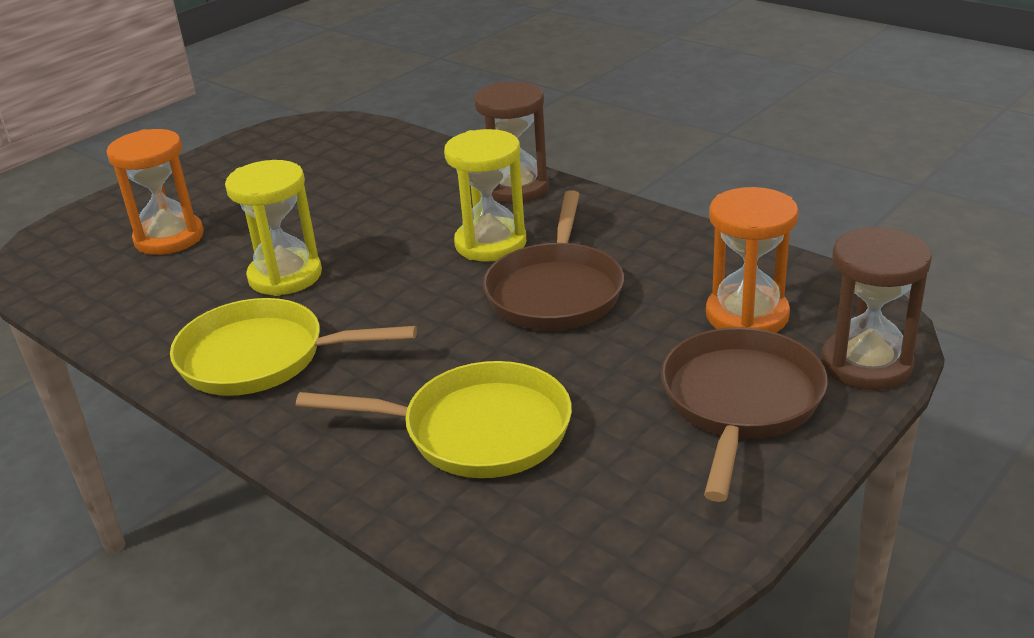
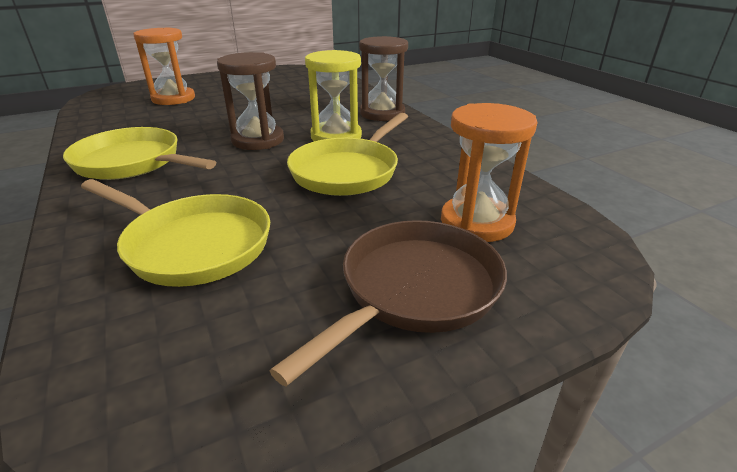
camera: 20 degrees right, 0 degrees up
yellow hourglass [225,160,322,296] -> none
brown pan [483,190,624,330] -> yellow pan [287,113,408,196]
brown hourglass [821,226,932,390] -> brown hourglass moved to [217,52,284,150]

